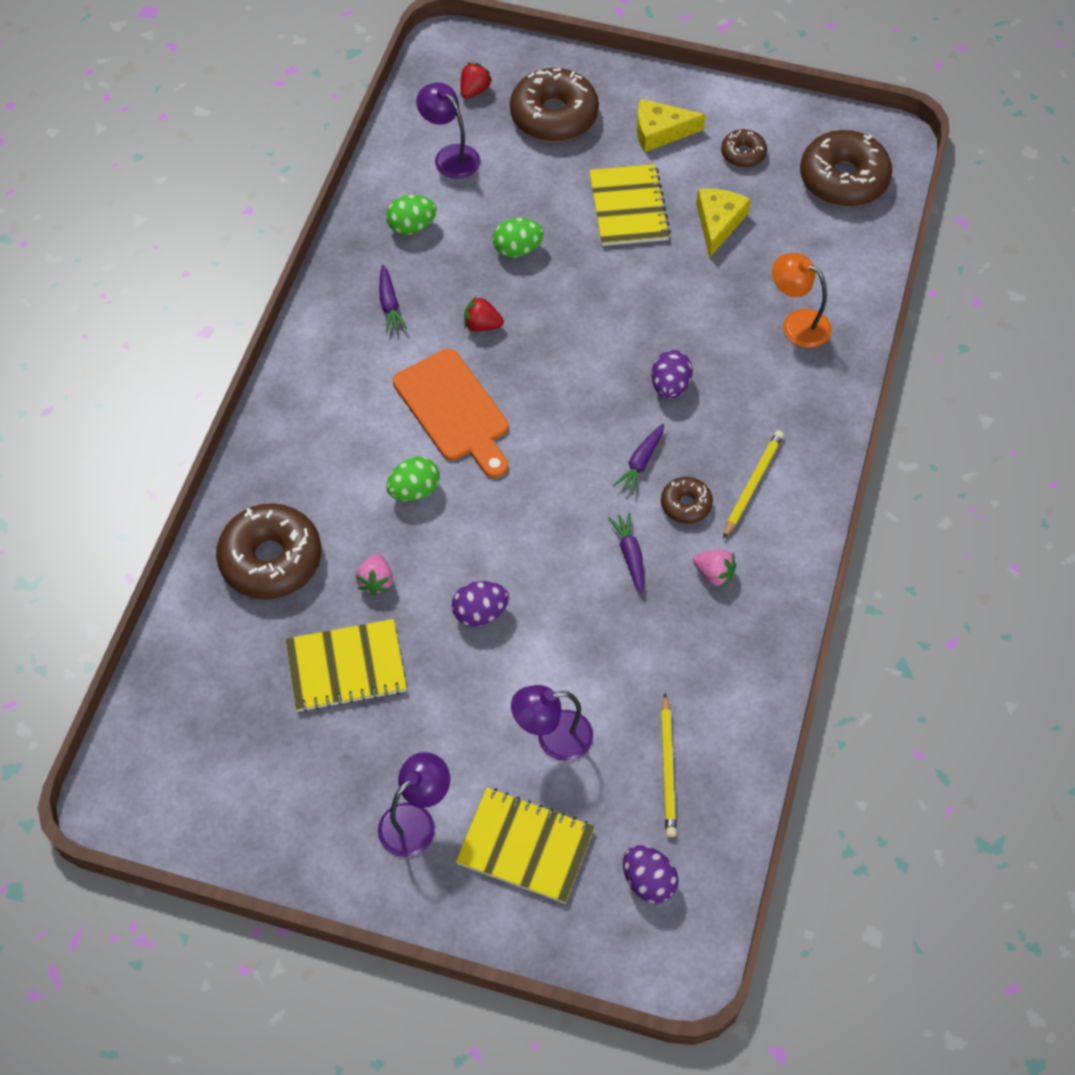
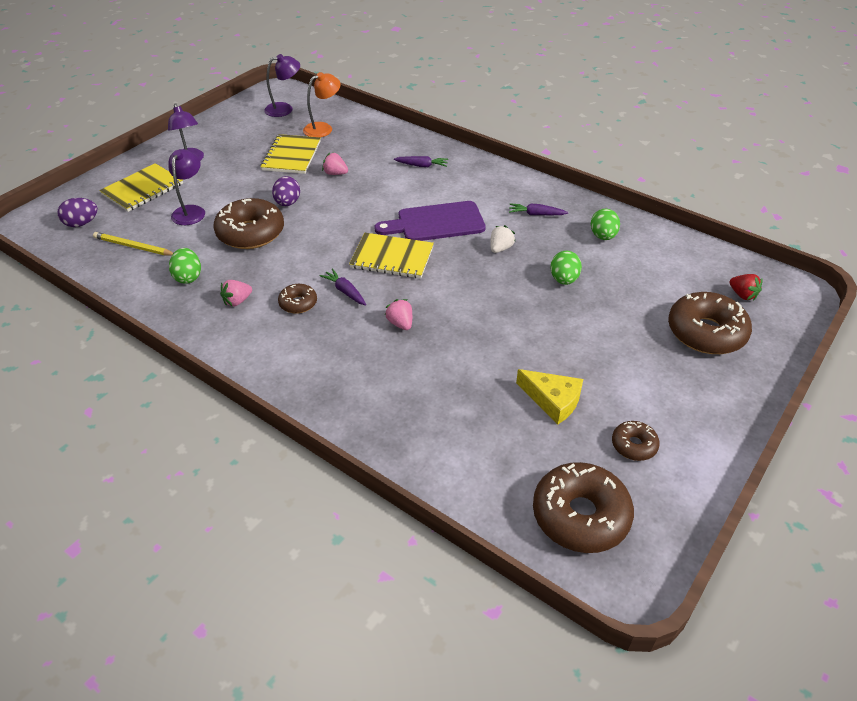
camera: 110 degrees right, 15 degrees down
brown donut [216,503,321,599] -> brown donut moved to [213,198,284,249]
green egg [387,456,440,501] -> green egg moved to [169,248,201,284]
orange cutting board [393,349,508,478] -> purple cutting board [374,201,486,241]
purple lamp [416,83,480,179] -> purple lamp moved to [264,54,300,117]
red strawberry [464,296,504,331] -> white strawberry [490,225,516,253]
yellow notebook [589,164,671,246] -> yellow notebook moved to [349,233,434,278]
purple carrot [608,513,644,594] -> purple carrot moved to [394,156,448,167]
yellow cheese [637,99,706,152] -> none
purple egg [652,350,693,399] -> pink strawberry [385,299,412,330]
yellow pencil [723,430,784,539] -> none
orange lamp [772,253,832,348] -> orange lamp moved to [303,72,341,137]

